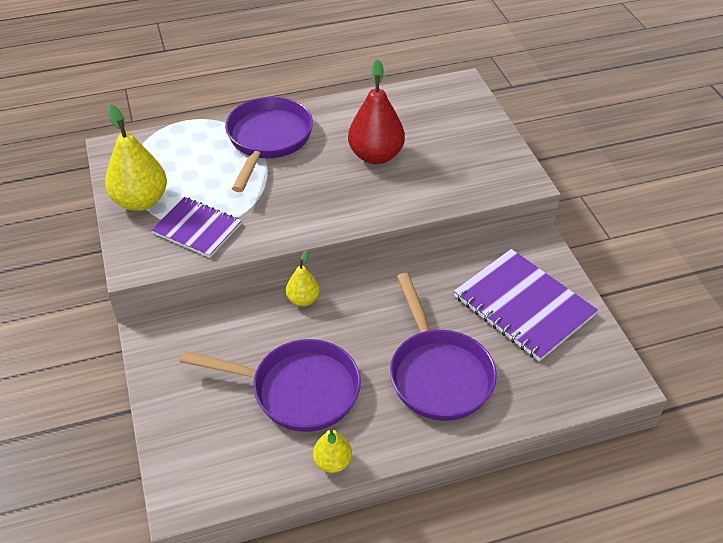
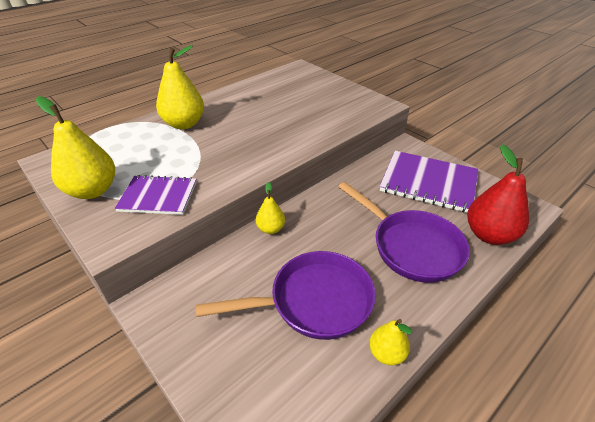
camera: 25 degrees left, 5 degrees down
purple pan [225,97,313,192] -> yellow pear [156,45,204,129]
red pear [348,60,405,164] -> red pear moved to [467,144,529,245]

